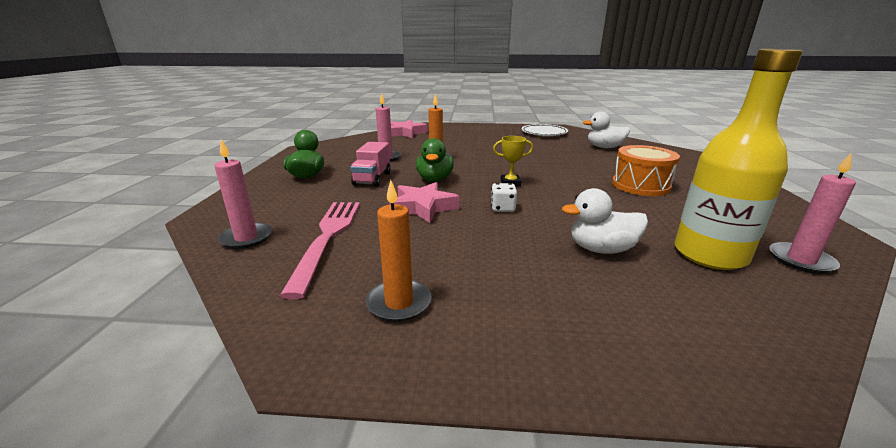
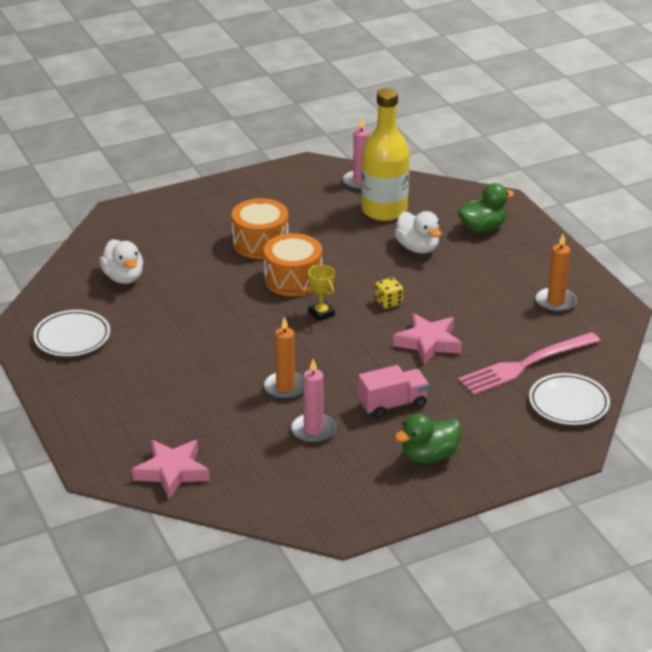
camera: 120 degrees left, 10 degrees up
pink candle [214,140,272,249] -> white plate [529,373,610,425]
green duck [416,138,454,182] -> green duck moved to [458,183,514,233]
white dice [491,183,517,212] -> yellow dice [375,277,403,309]
none -> orange drum [264,233,322,297]

